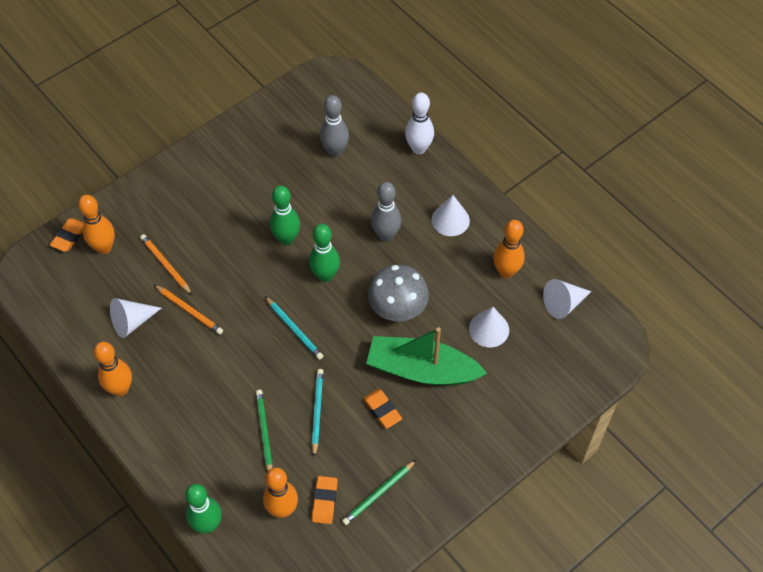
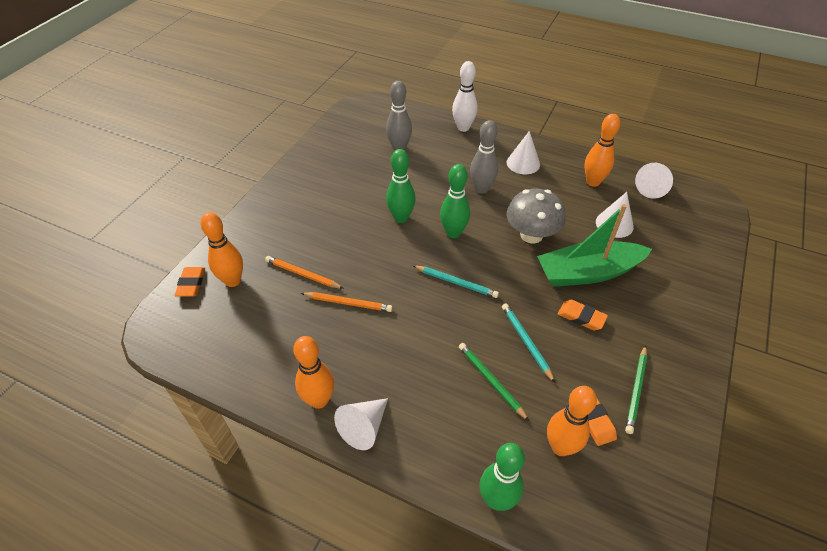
camera: 25 degrees left, 10 degrees down
white cone [110,298,162,338] -> white cone moved to [334,398,388,450]

